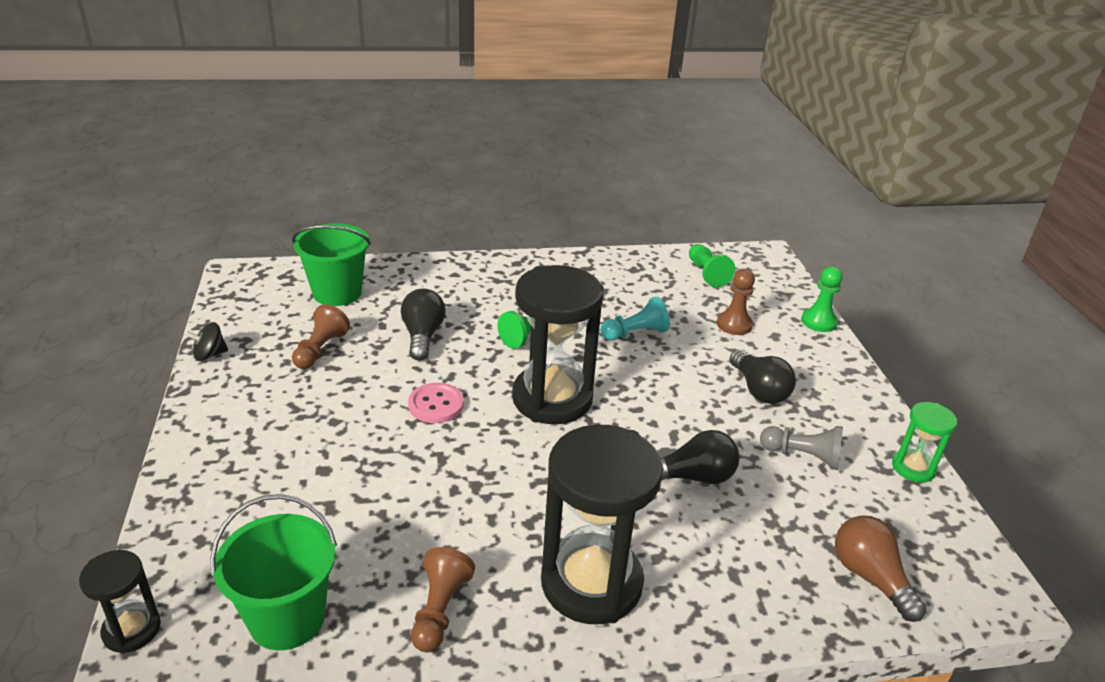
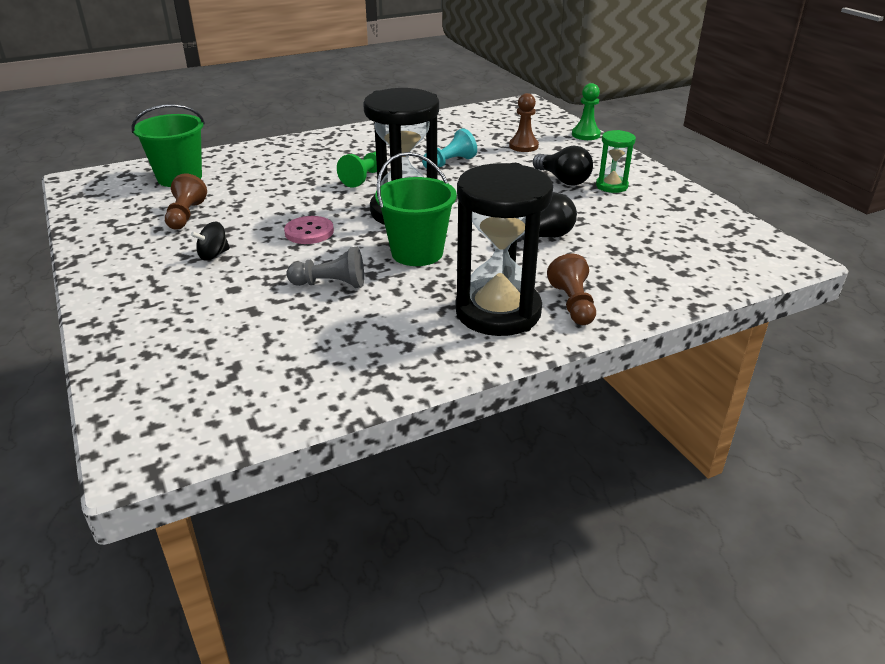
camera: 15 degrees left, 0 degrees up
black hourglass [79,550,161,654] -> none
black spinning top [184,322,228,361] -> black spinning top moved to [191,222,230,261]
green bucket [210,494,337,650] -> green bucket moved to [375,152,457,266]
black light bulb [401,289,445,361] -> none
brown pawn [411,547,475,652] -> brown pawn moved to [547,254,596,325]
green pawn [689,244,735,287] -> none
grey pawn [760,426,843,470] -> grey pawn moved to [287,247,364,288]
brown light bulb [835,515,926,622] -> none
green hourglass [892,402,957,483] -> green hourglass moved to [596,130,636,193]

